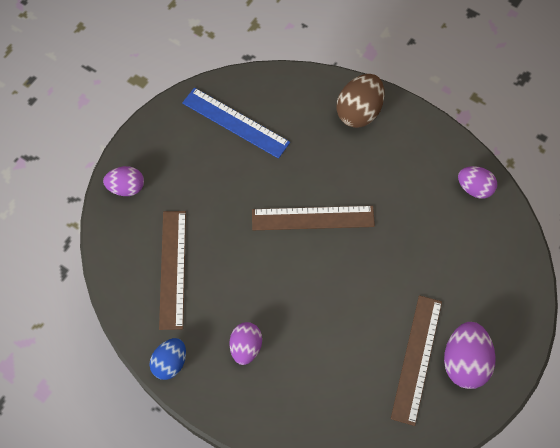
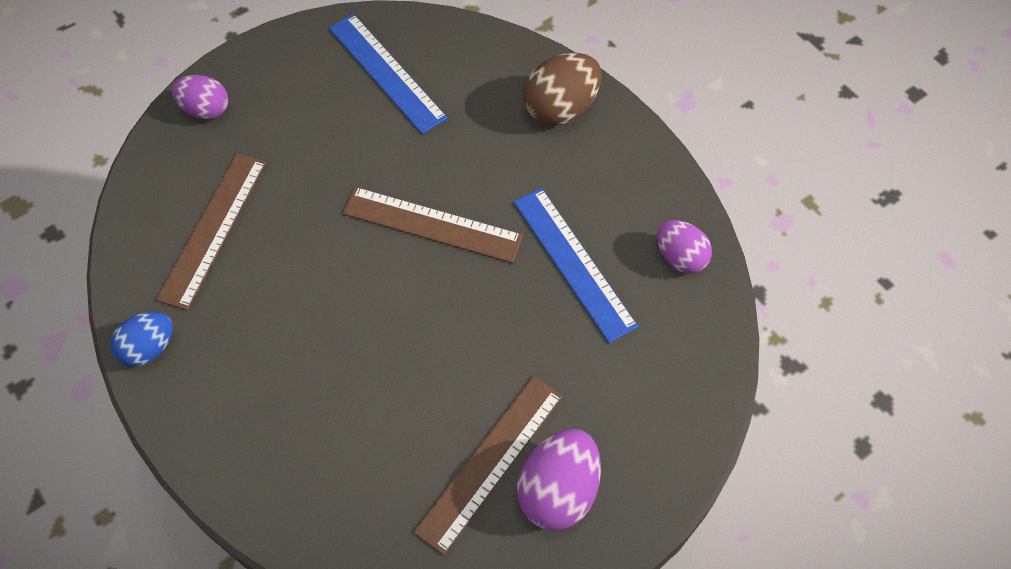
camera: 20 degrees right, 5 degrees down
purple egg [230,322,262,365] -> none
none -> blue ruler [513,188,638,343]

